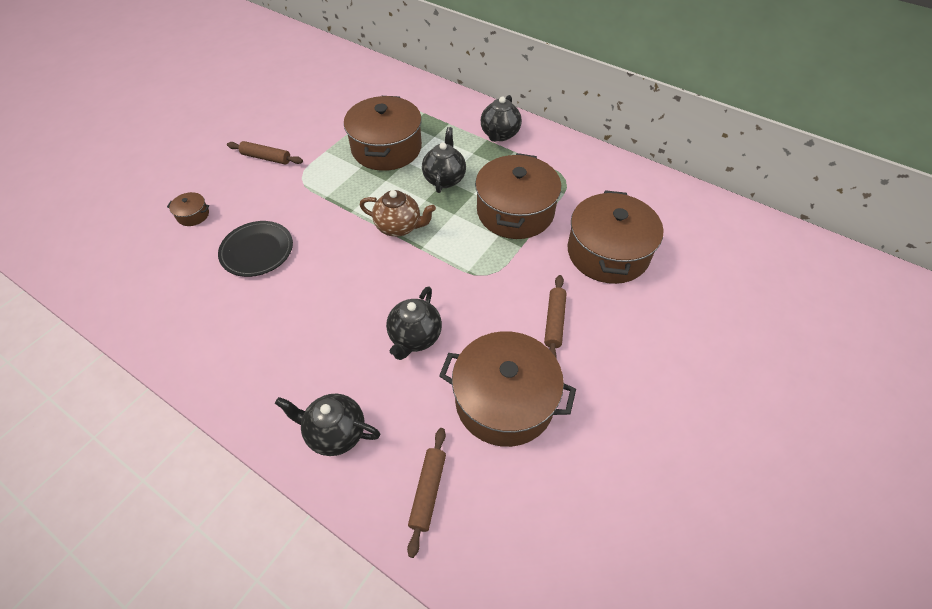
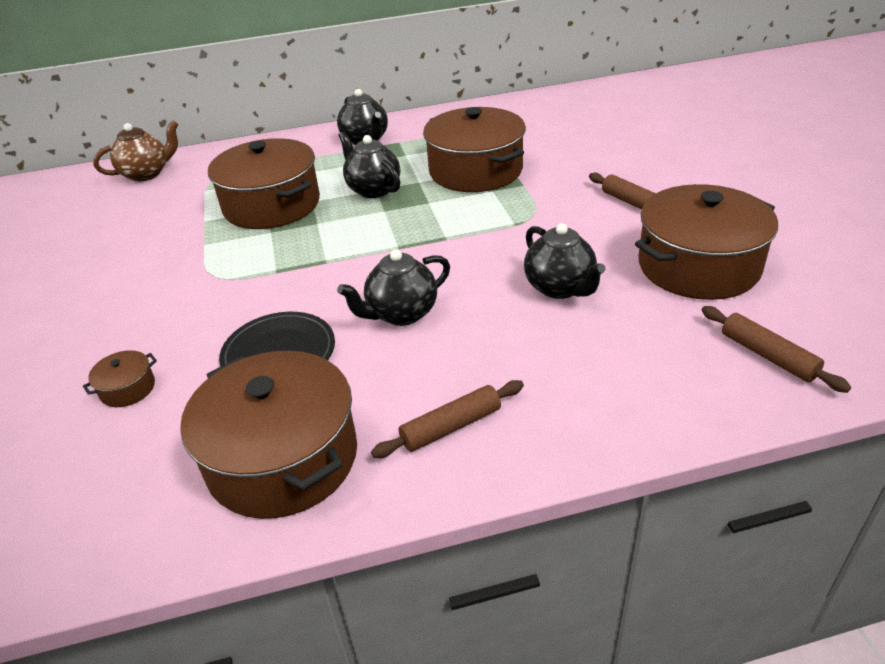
camera: 45 degrees left, 15 degrees down
brown rolling pin [227,141,303,165] -> brown rolling pin moved to [371,380,524,458]
black teapot [275,394,380,456] -> black teapot moved to [337,249,450,326]
brown teapot [360,190,436,237] -> brown teapot moved to [93,121,179,182]
brown pot [568,190,664,284] -> brown pot moved to [180,351,357,519]

